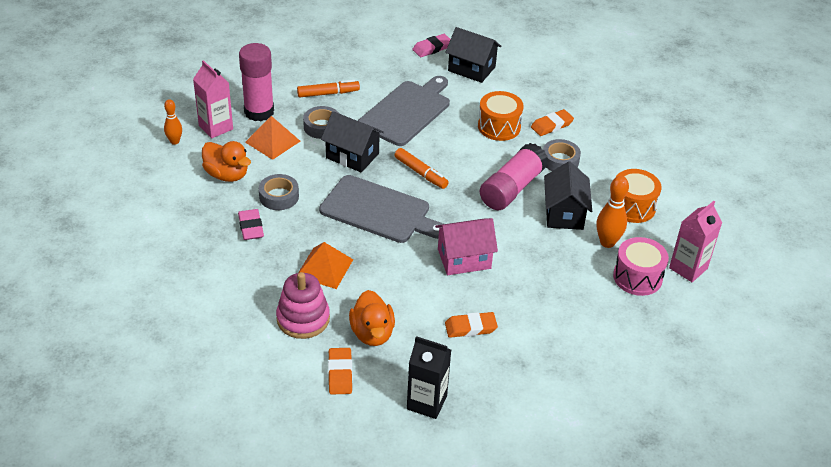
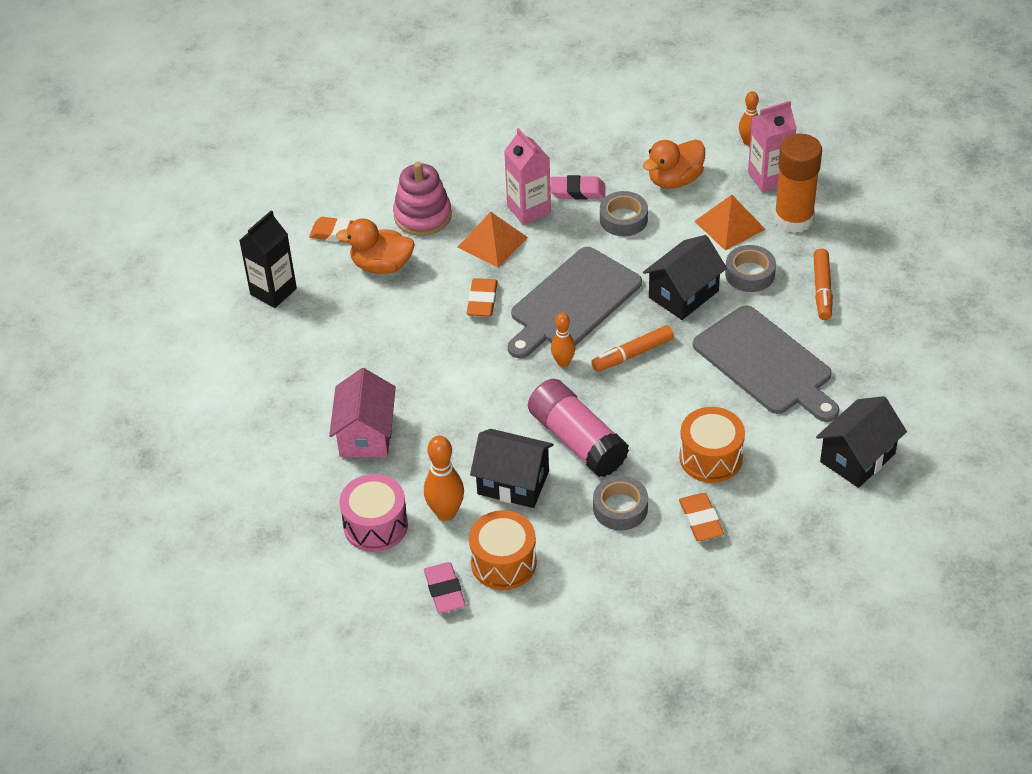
camera: 110 degrees right, 5 degrees up
pink glue stick [239,43,274,121] -> orange glue stick [774,134,822,233]
pink eraser [412,34,451,57] -> pink eraser moved to [424,562,466,613]
pink house [435,218,498,275] -> pink house moved to [329,368,396,457]
orange eraser [445,312,498,338] -> orange eraser moved to [467,278,498,317]
pink carton [669,201,722,282] -> pink carton moved to [504,128,551,225]
none -> orange bowling pin [551,313,575,367]

